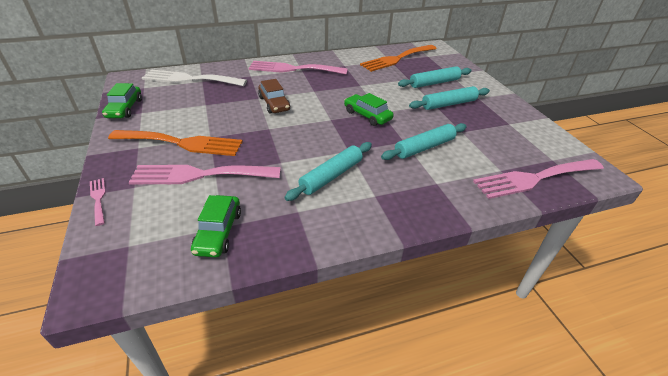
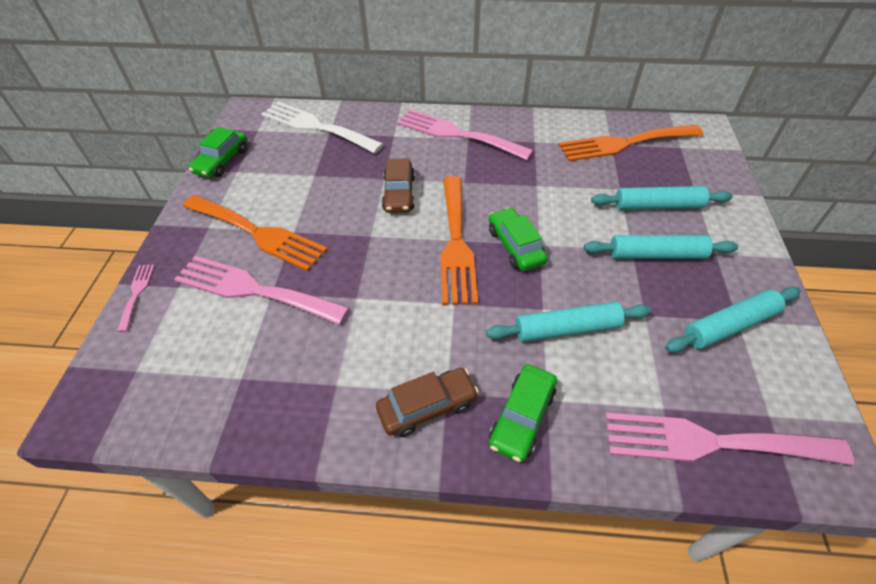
camera: 25 degrees right, 10 degrees up
green car [191,195,241,257] -> green car moved to [489,364,557,463]
turquoise rolling pin [284,142,372,201] -> turquoise rolling pin moved to [665,287,801,353]
none -> brown car [376,368,479,437]
none -> orange fork [440,176,478,305]

